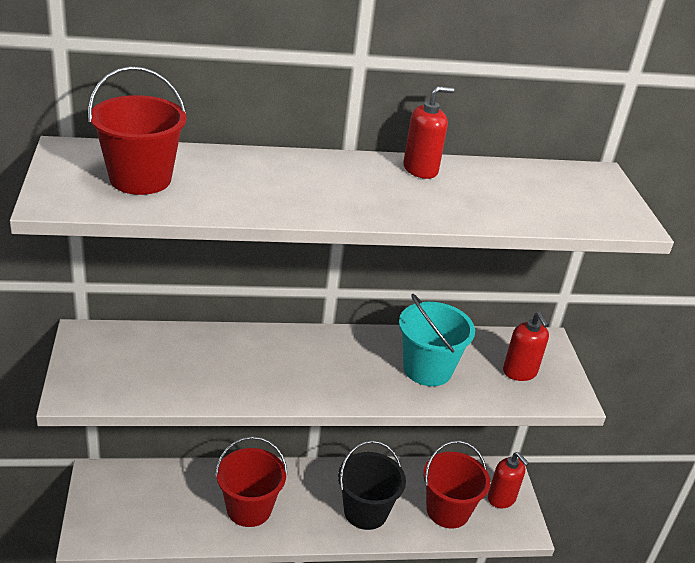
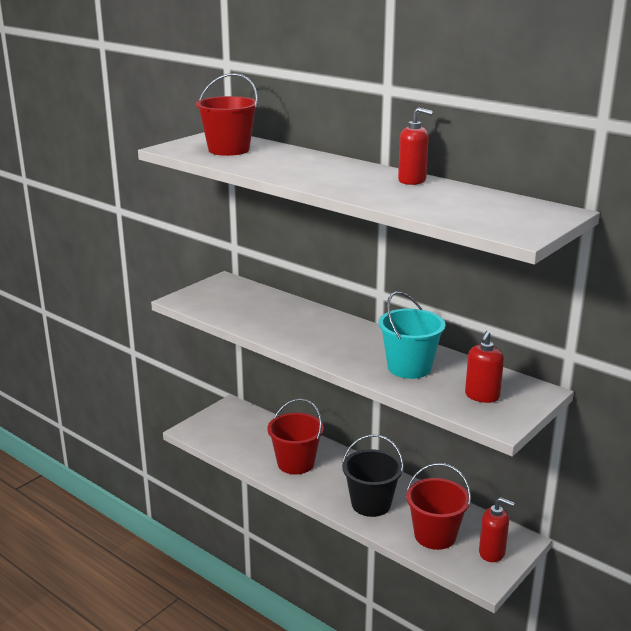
camera: 50 degrees right, 10 degrees down
red soap dispenser [488,452,529,508] -> red soap dispenser turned 75 degrees counterclockwise [479,497,514,562]

